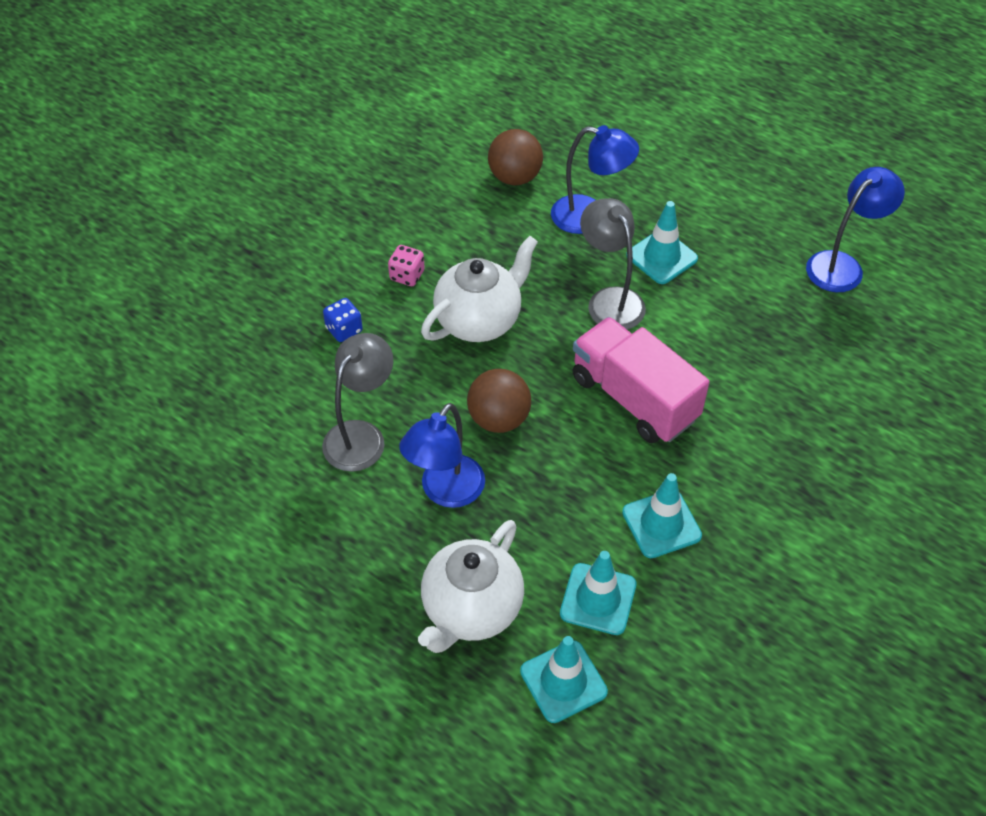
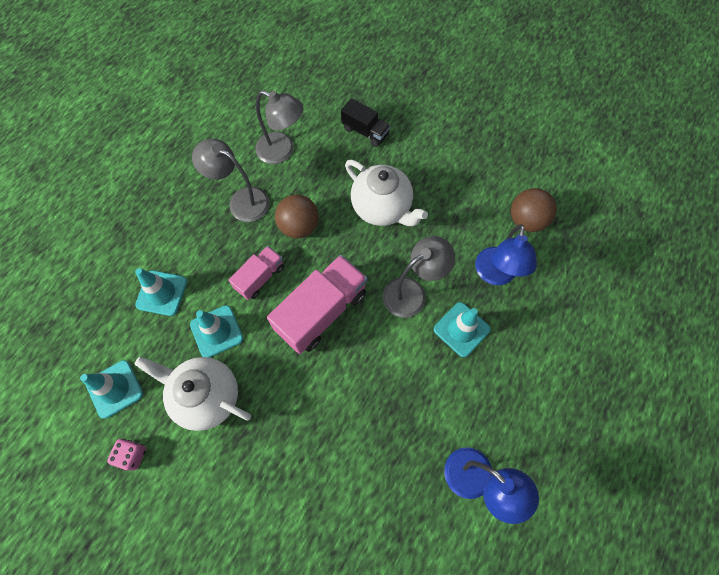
camera: 85 degrees right, 15 degrees up
blue dice [323,298,363,342] -> black truck [341,98,391,147]
pink dice [388,245,425,286] -> pink dice moved to [107,439,146,471]
blue lamp [399,403,485,508] -> grey lamp [192,139,270,222]
white teapot [418,520,524,653] -> white teapot moved to [135,357,251,431]
turquoise traffic cone [520,636,608,723] -> turquoise traffic cone moved to [80,360,143,419]
none -> pink truck [228,246,284,300]

